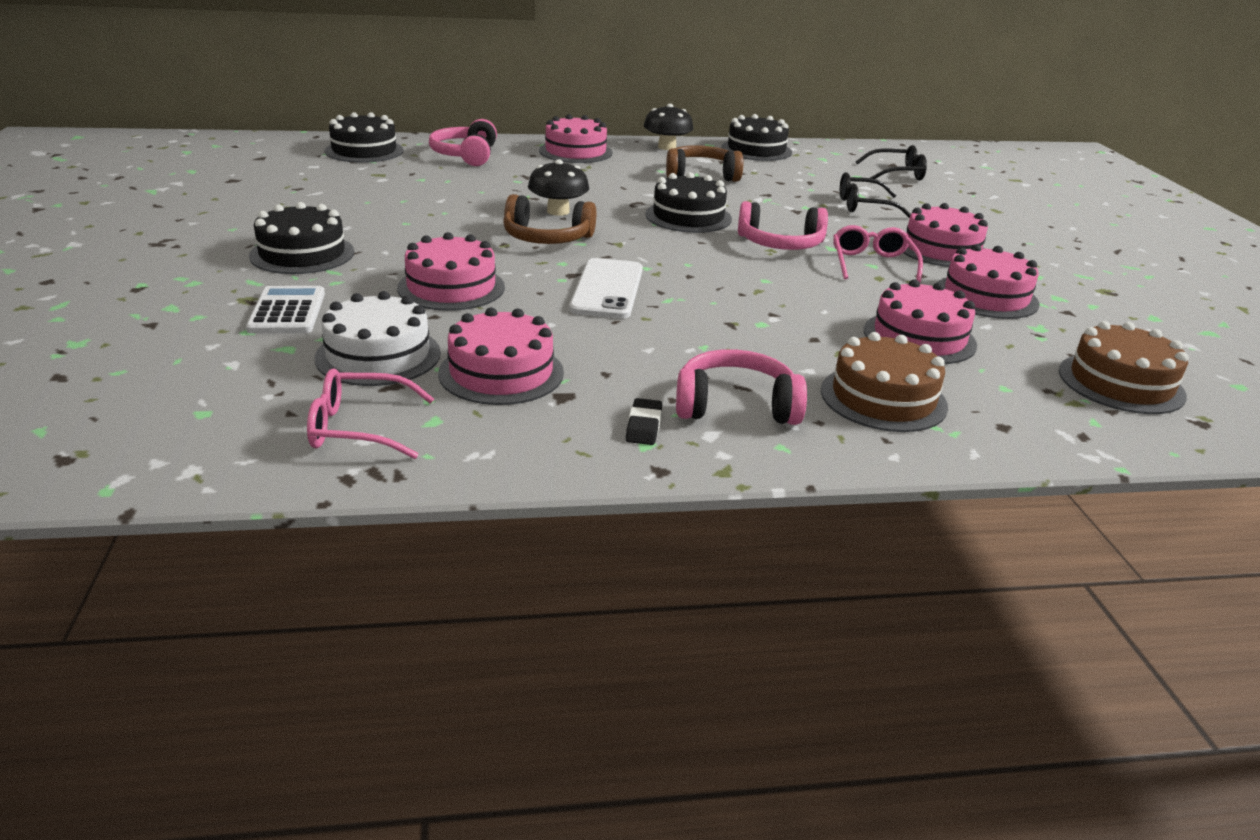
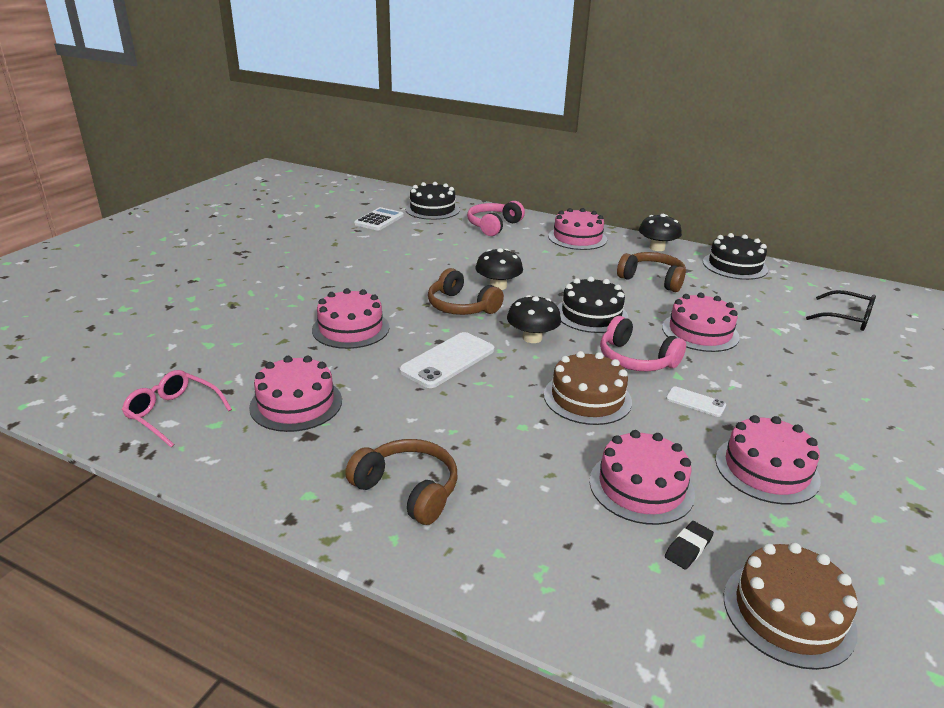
camera: 35 degrees right, 0 degrees up
white calculator [246,286,325,334] -> white calculator moved to [354,207,404,231]
black cake [249,202,354,274] -> none
white cake [315,291,441,386] -> none
black eraser [626,398,662,445] -> black eraser moved to [665,521,714,570]
pink headphones [676,349,807,425] -> brown headphones [345,439,457,525]
brown cake [821,332,948,432] -> brown cake moved to [544,351,632,425]
pink glasses [833,225,923,283] -> white phone [666,386,726,417]
black glasses [840,172,911,218] -> none
pink cake [903,203,988,267] -> pink cake moved to [662,292,740,352]
none -> black mushroom [507,295,561,343]

